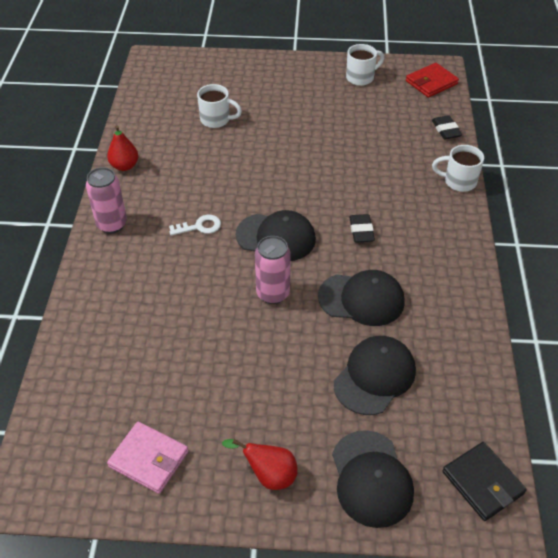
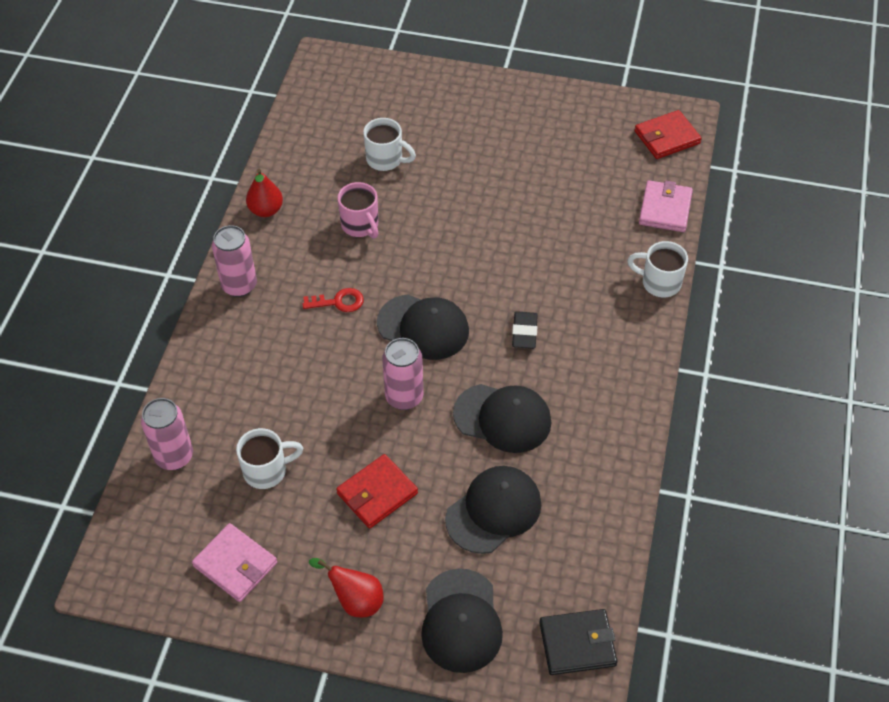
camera: 10 degrees right, 5 degrees up
white key [169,215,221,236] -> red key [302,288,364,312]
white mug [346,44,384,86] -> white mug moved to [236,428,303,489]
black eraser [432,115,462,139] -> pink wallet [639,180,693,232]
black wallet [442,442,527,521] -> black wallet turned 75 degrees counterclockwise [539,609,617,675]
none -> pink can [141,398,193,470]
none -> red wallet [336,454,418,529]
none -> pink mug [338,182,378,238]

